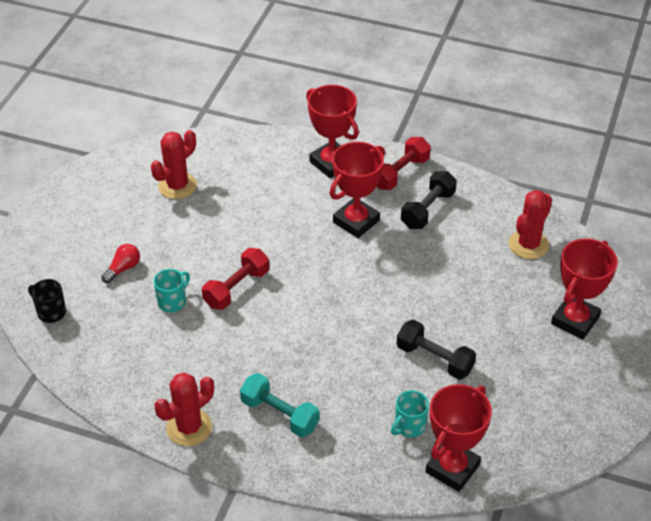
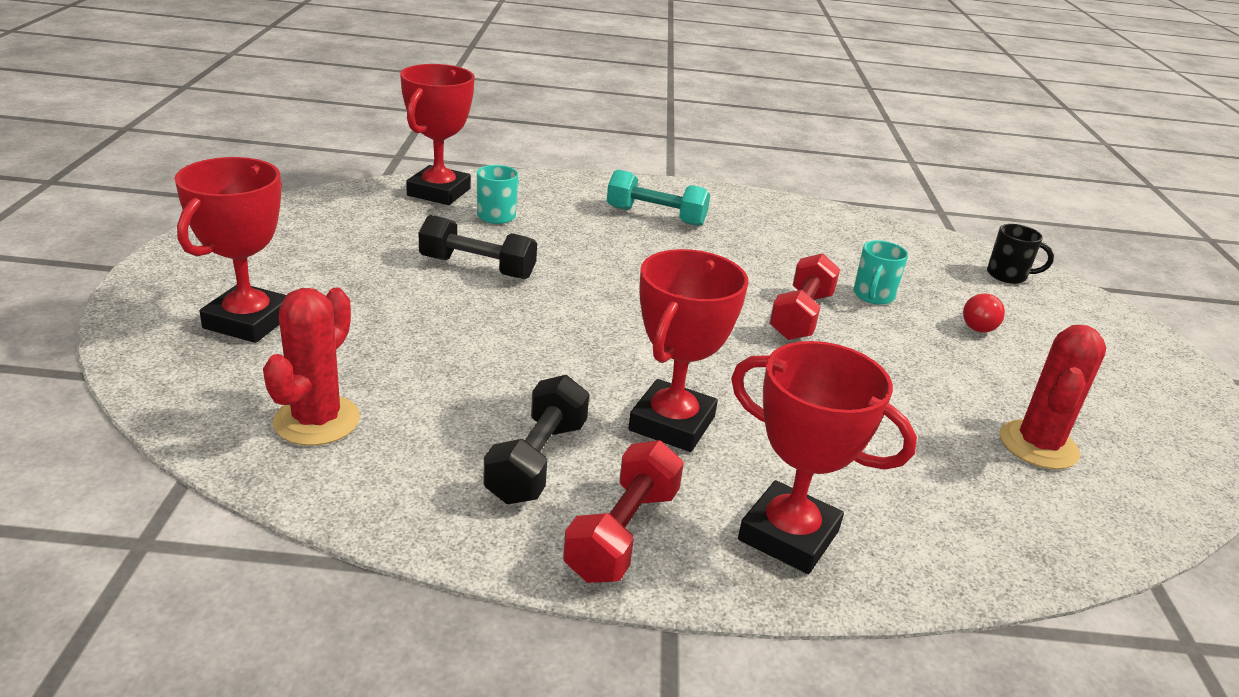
camera: 160 degrees right, 15 degrees down
red cactus [155,373,214,446] -> none

